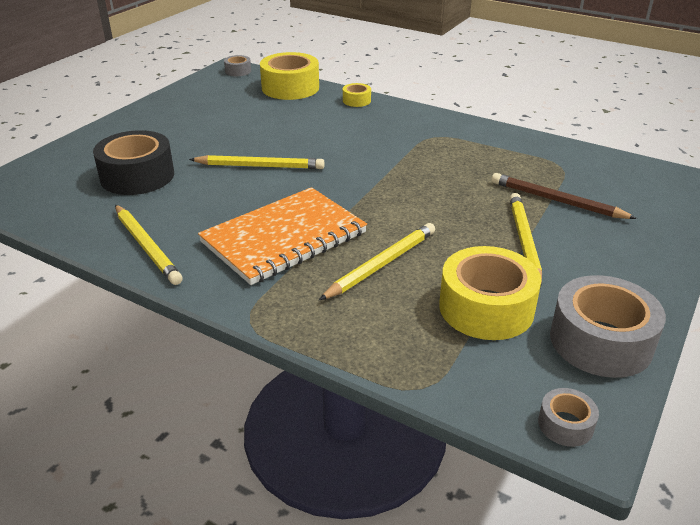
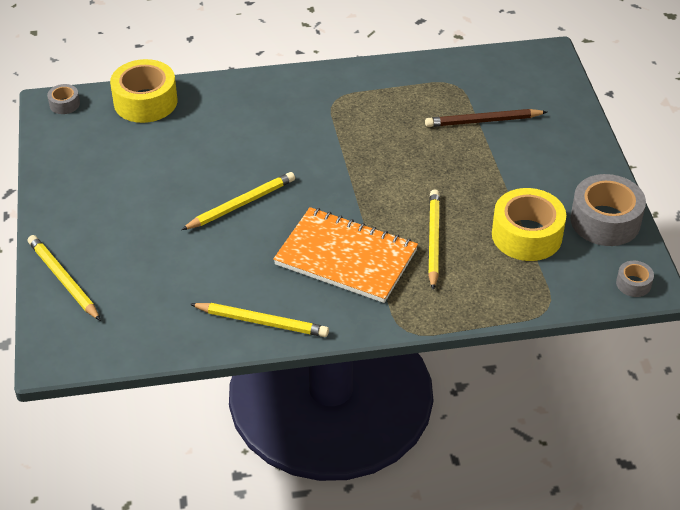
camera: 40 degrees left, 10 degrees up
black tape [93,130,174,195] -> none
orange notebook [198,187,367,285] -> orange notebook turned 75 degrees counterclockwise [273,207,418,303]
yellow tape [343,83,371,107] -> none
yellow pencil [509,193,542,288] -> yellow pencil moved to [28,235,101,321]

